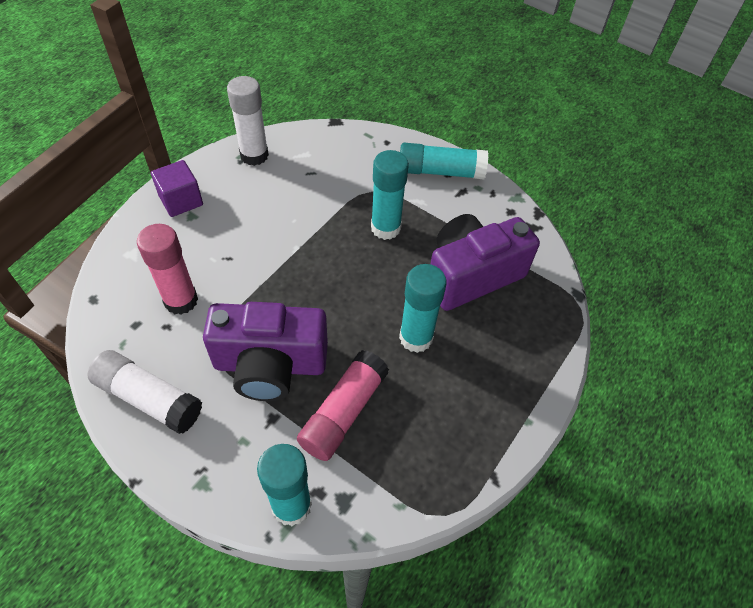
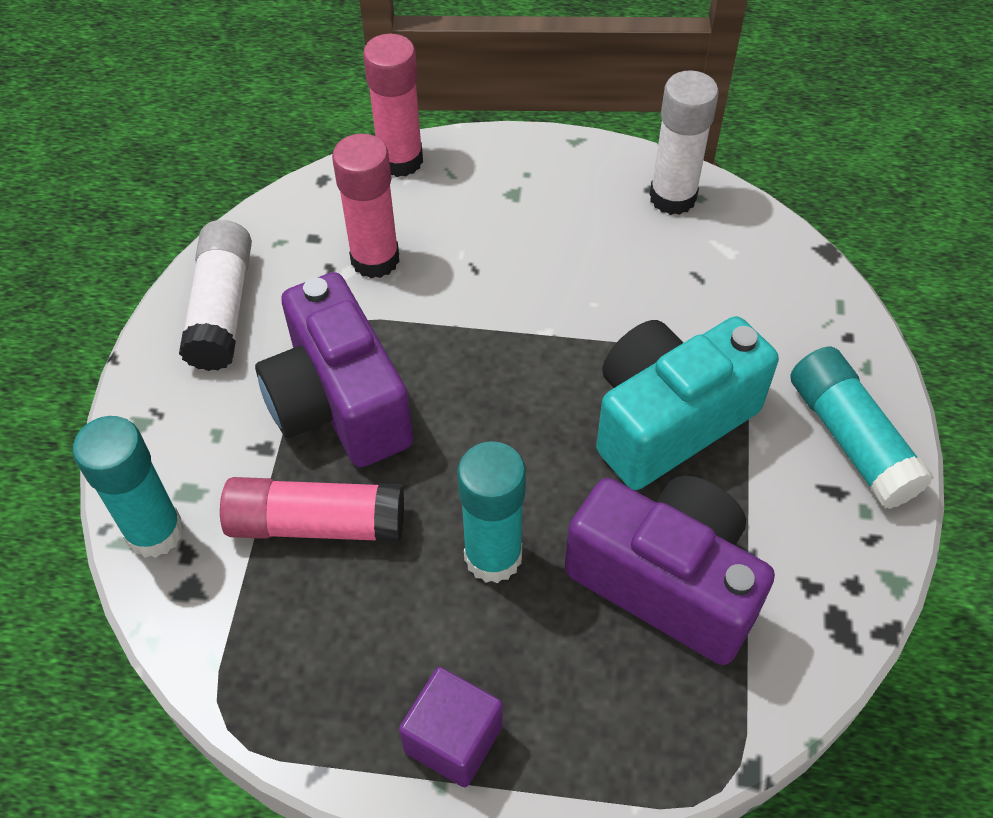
camera: 65 degrees right, 0 degrees up
purple cube [151,160,203,217] -> purple cube moved to [399,667,503,787]
turquoise glue stick [371,150,409,240] -> turquoise camera [596,316,779,490]
none -> pink glue stick [363,34,423,177]

